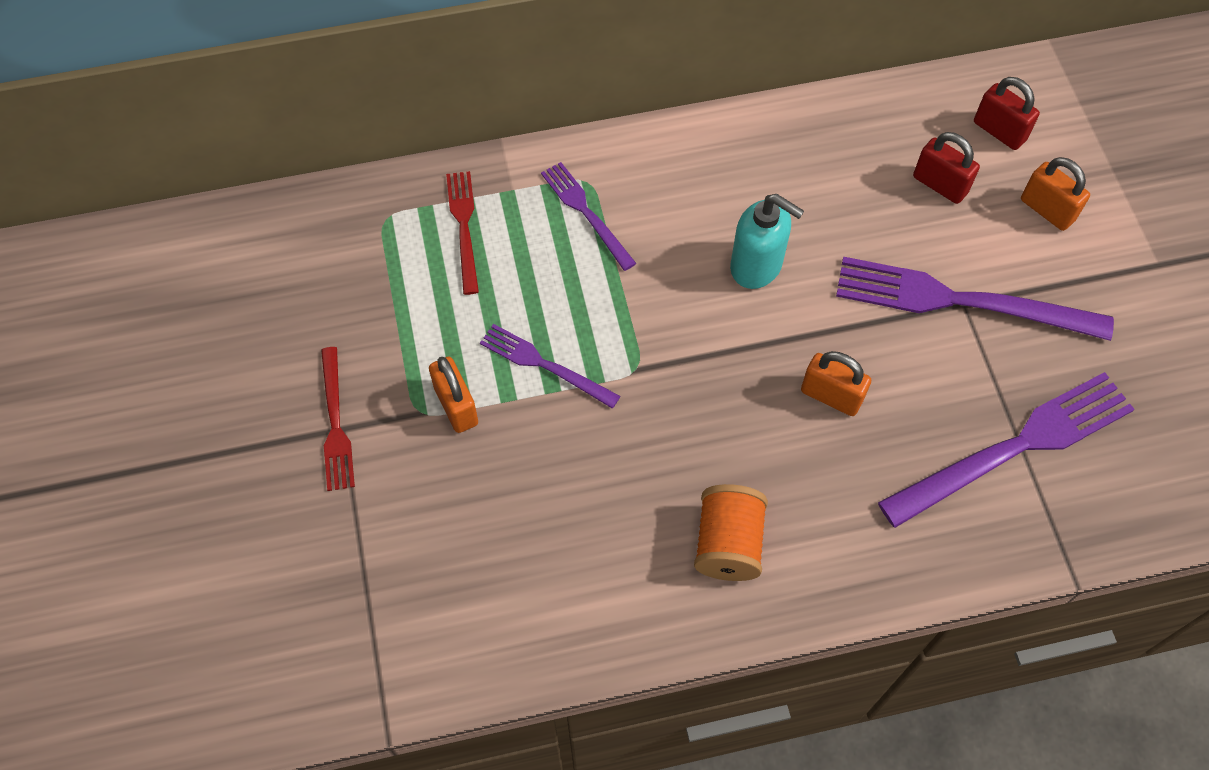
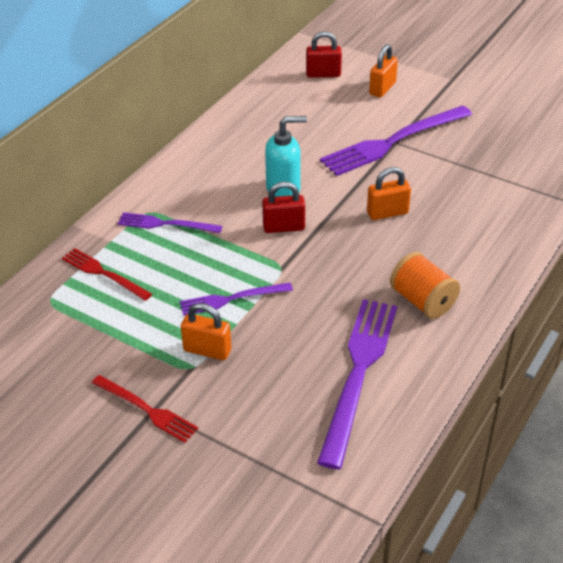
camera: 45 degrees left, 20 degrees down
purple fork [878,372,1135,528] -> purple fork moved to [317,299,397,469]
red padlock [913,132,980,204] -> red padlock moved to [262,181,305,233]
orange padlock [1021,157,1090,231] -> orange padlock turned 60 degrees counterclockwise [369,44,398,98]

